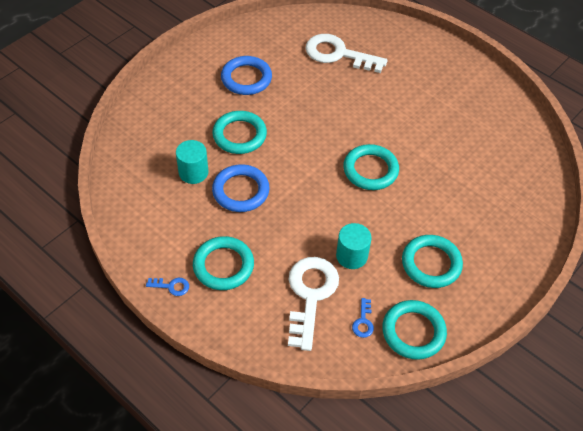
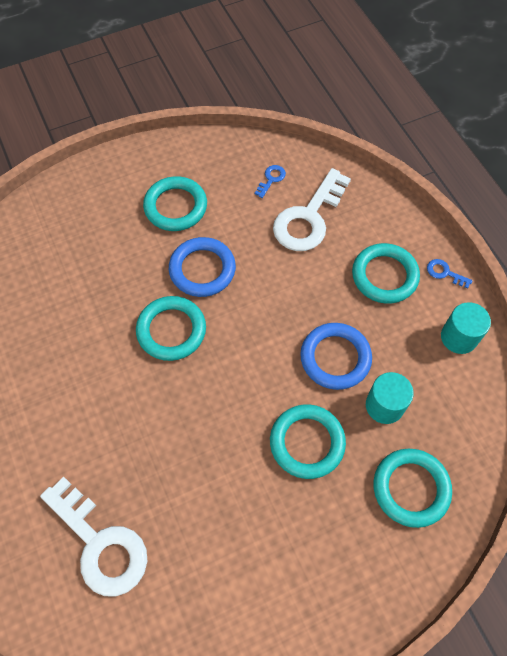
camera: 155 degrees left, 10 degrees up
blue ring [221,56,272,95] -> blue ring moved to [169,237,236,297]
turquoise cylinder [336,223,372,269] -> turquoise cylinder moved to [441,302,491,354]
turquoise ring [382,300,447,360] -> turquoise ring moved to [374,449,452,528]

